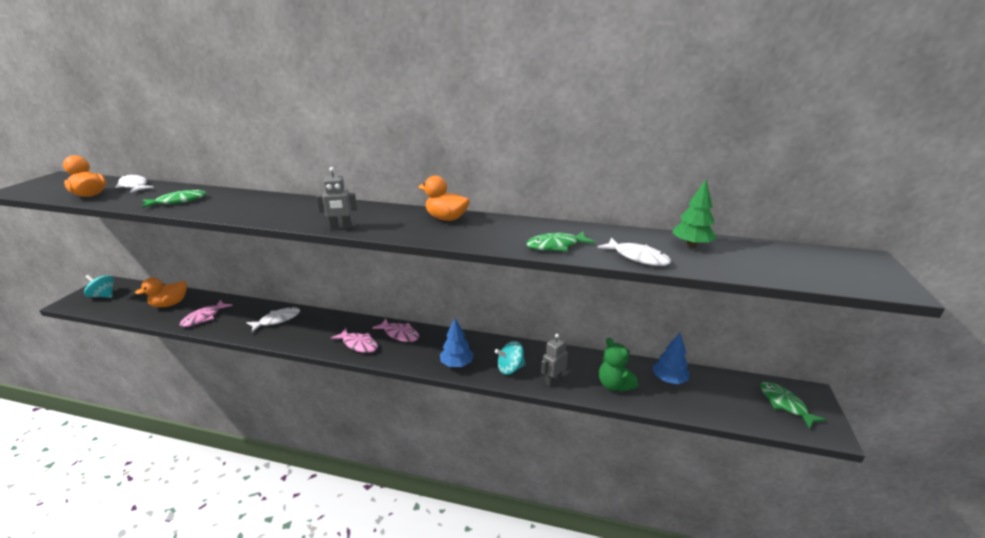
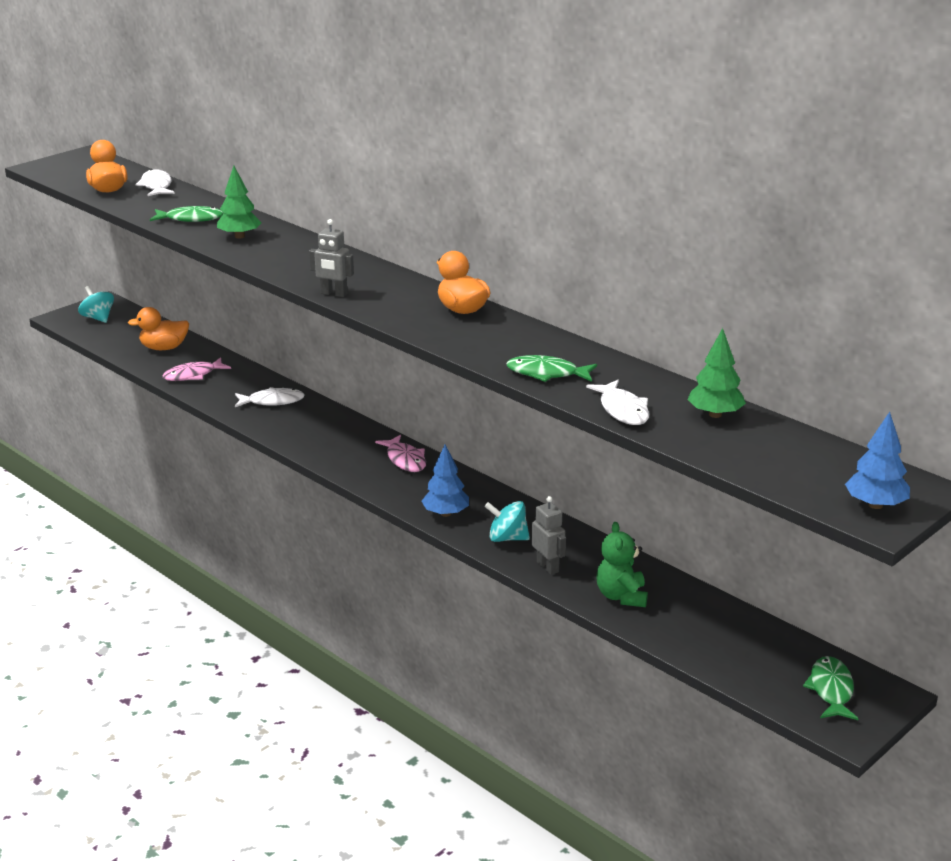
camera: 30 degrees right, 0 degrees up
pink fish [331,328,378,353] -> none
grey robot [541,334,568,387] -> grey robot turned 75 degrees clockwise [532,496,566,575]
blue tree [652,333,690,384] -> blue tree moved to [845,412,910,509]
none -> green tree [217,166,262,239]

